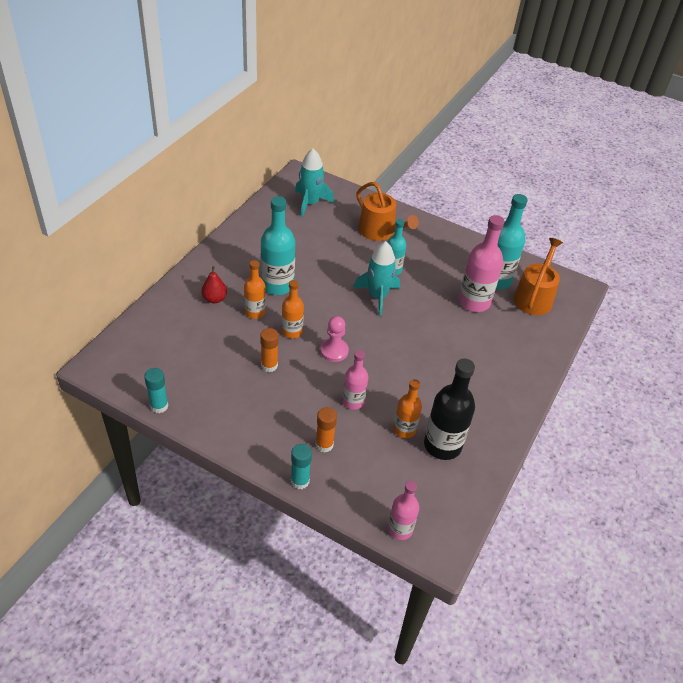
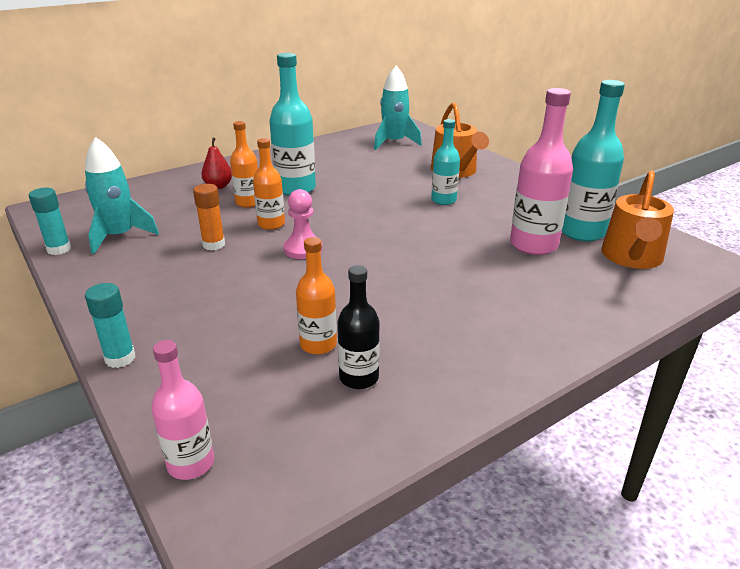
camera: 30 degrees right, 15 degrees down
orange glue stick [315,407,337,453] -> none
pink bottle [342,350,368,409] -> none
turquoise rocket [354,241,400,316] -> turquoise rocket moved to [85,137,159,254]
black bottle [424,359,475,460] -> black bottle [337,265,380,389], size x0.61
orange watering can [513,238,563,315] -> orange watering can turned 150 degrees clockwise [601,170,674,269]

